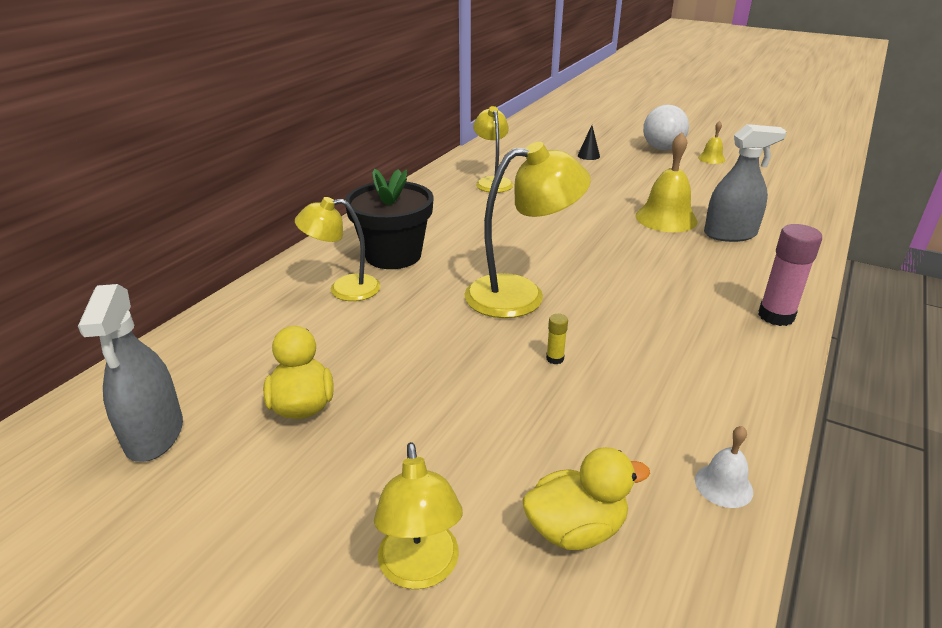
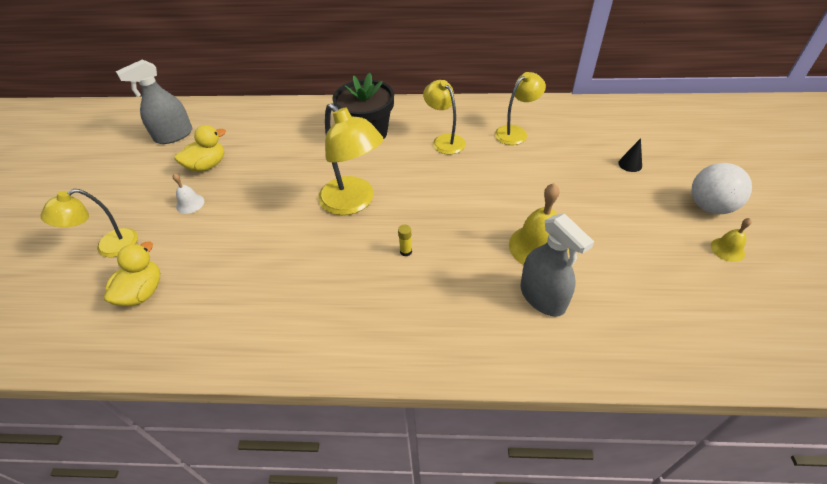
camera: 65 degrees right, 15 degrees up
yellow lamp [295,197,381,301] -> yellow lamp moved to [423,80,466,154]
yellow duck [522,447,650,550] -> yellow duck turned 120 degrees counterclockwise [104,242,160,306]
yellow glue stick [546,314,568,364] -> yellow glue stick moved to [398,225,412,257]
white bell [695,426,753,508] -> white bell moved to [173,174,204,214]
pink glue stick [758,224,822,326] -> none

